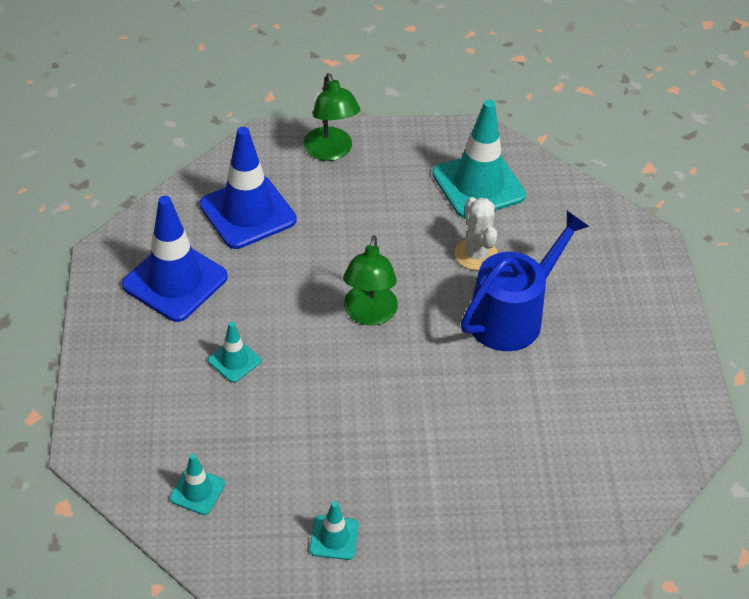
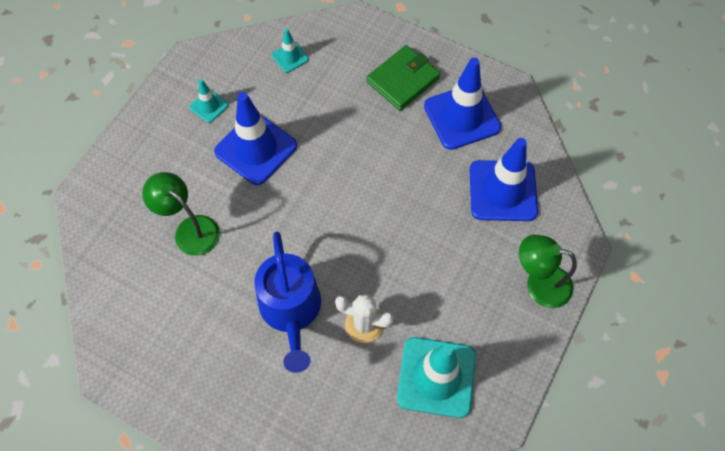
camera: 125 degrees right, 15 degrees up
turquoise traffic cone [208,322,261,383] -> none
green lamp [343,236,398,325] -> green lamp moved to [142,172,220,256]
none -> blue traffic cone [214,92,297,185]
none -> green wallet [366,45,440,111]

